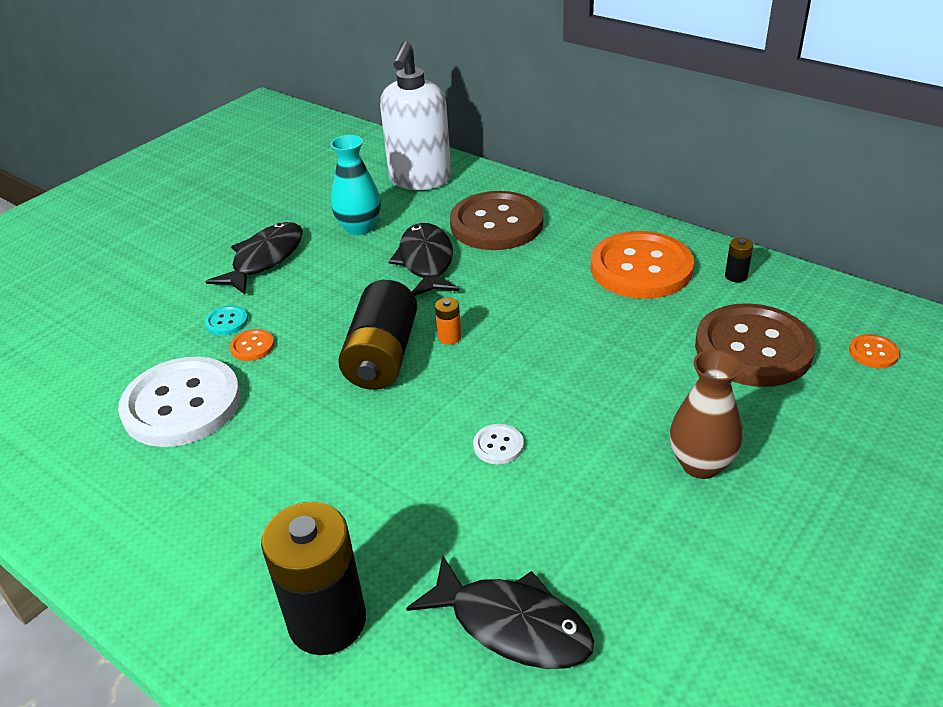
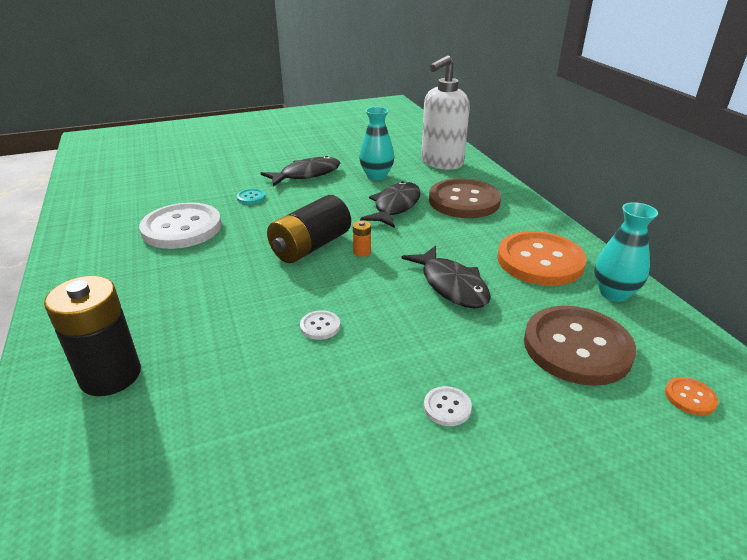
camera: 30 degrees right, 5 degrees down
orange button [230,329,275,361] -> none
black fish [406,556,594,669] -> black fish moved to [402,246,491,309]
brown vase [670,349,742,479] -> white button [424,386,472,426]
black battery [725,237,753,282] -> turquoise vase [594,202,658,302]

